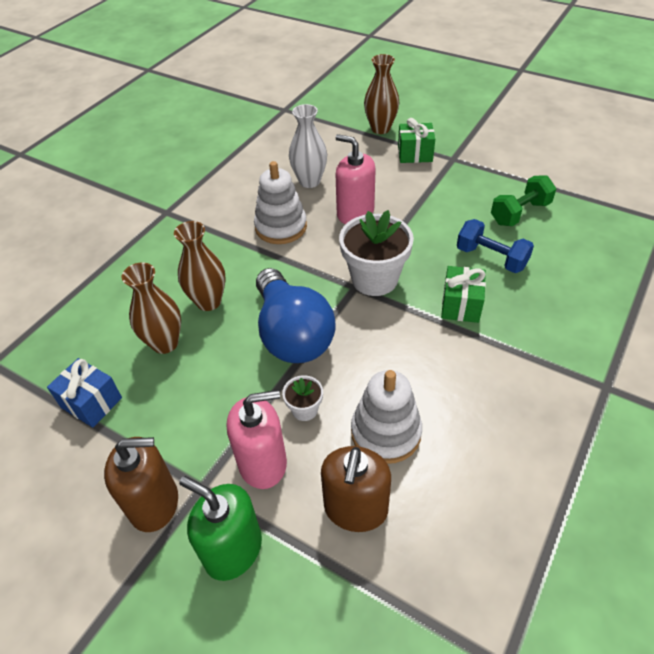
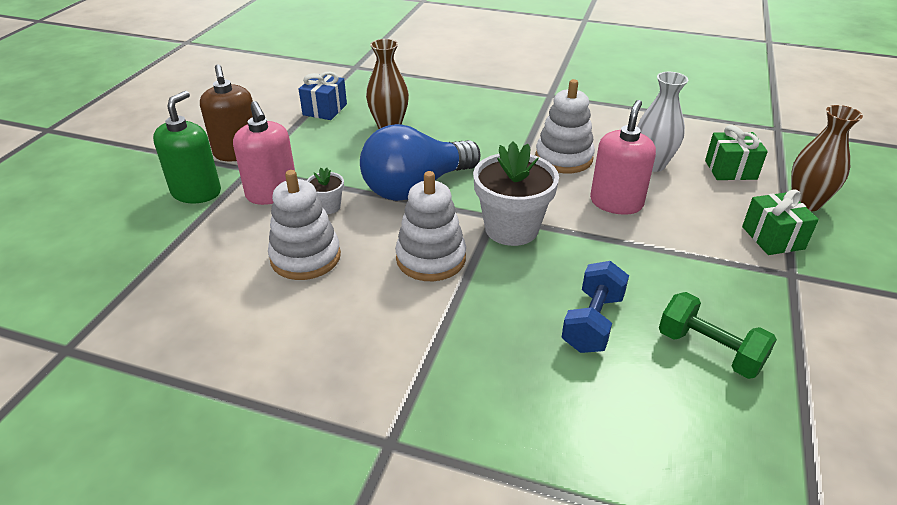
camera: 75 degrees right, 10 degrees down
brown vase [174,221,226,311] -> none
brown soap dispenser [321,446,391,532] -> none
green gift [441,266,486,323] -> green gift moved to [705,125,768,180]
none -> white stacking toy [395,171,466,281]

